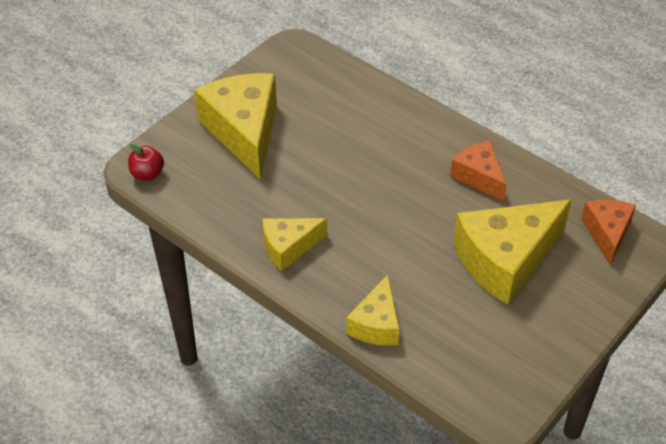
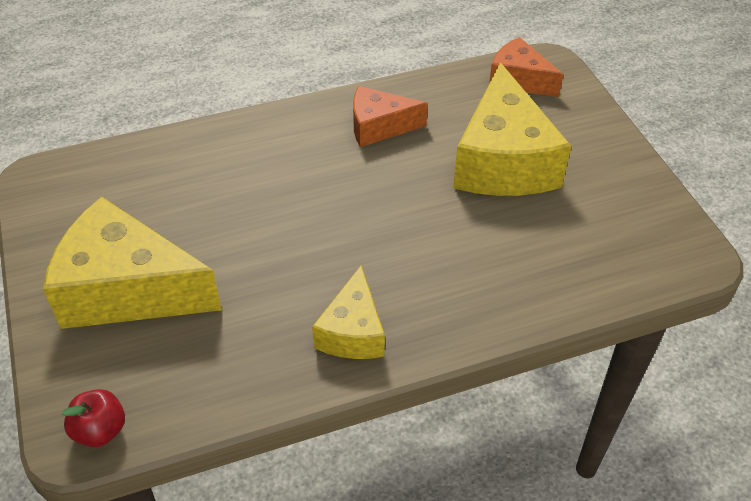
camera: 60 degrees left, 0 degrees up
yellow cheese [346,274,399,346] -> none

